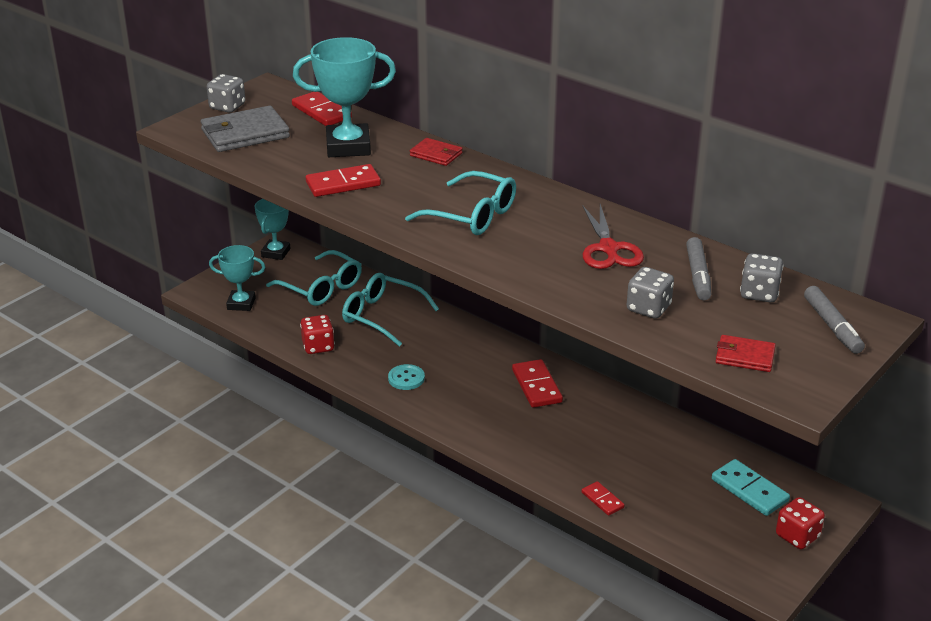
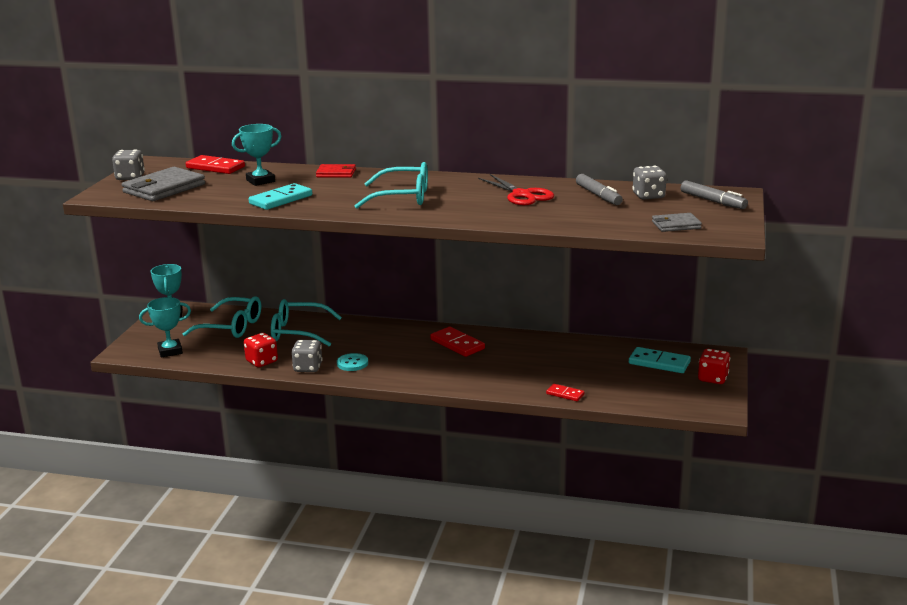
camera: 25 degrees left, 10 degrees down
turquoise trophy [293,37,396,157] -> turquoise trophy [232,124,282,186], size x0.62
red domino [306,164,381,197] -> turquoise domino [249,183,312,210]
grey dice [627,267,674,319] -> grey dice moved to [292,340,323,372]
red wallet [716,335,776,372] -> grey wallet [652,213,702,232]

